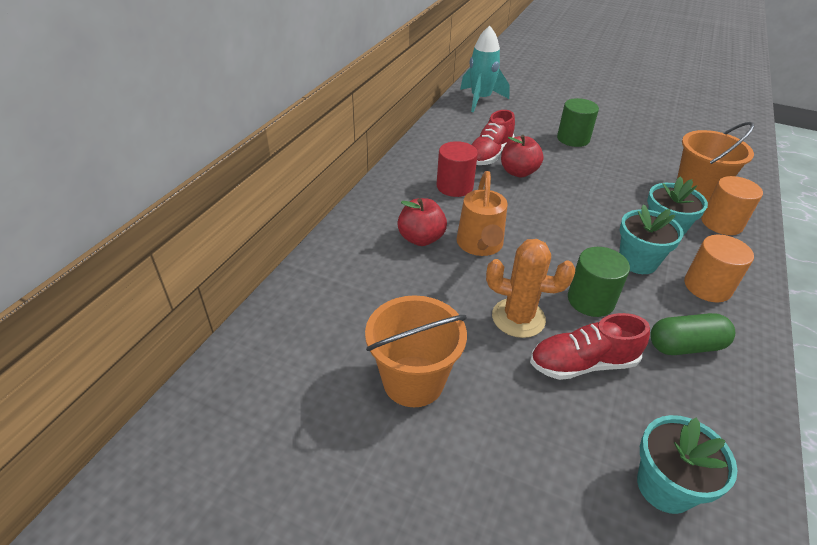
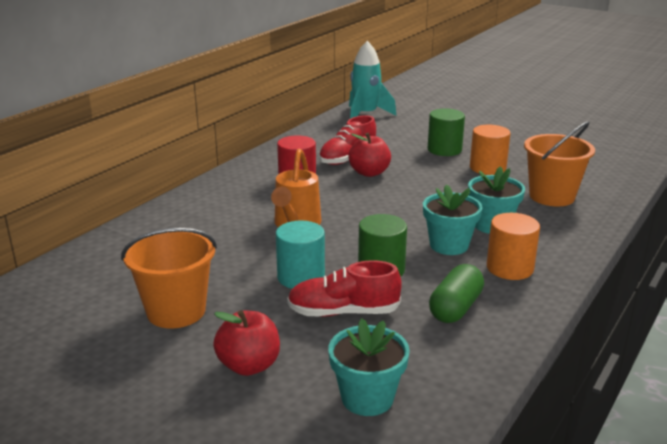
camera: 10 degrees right, 15 degrees down
red apple [397,198,447,246] -> red apple moved to [213,310,280,376]
orange cactus [486,239,575,338] -> turquoise cylinder [276,221,325,289]
green capsule [650,313,735,355] -> green capsule turned 60 degrees counterclockwise [429,264,484,323]
orange cylinder [701,176,763,235] -> orange cylinder moved to [470,125,510,175]

